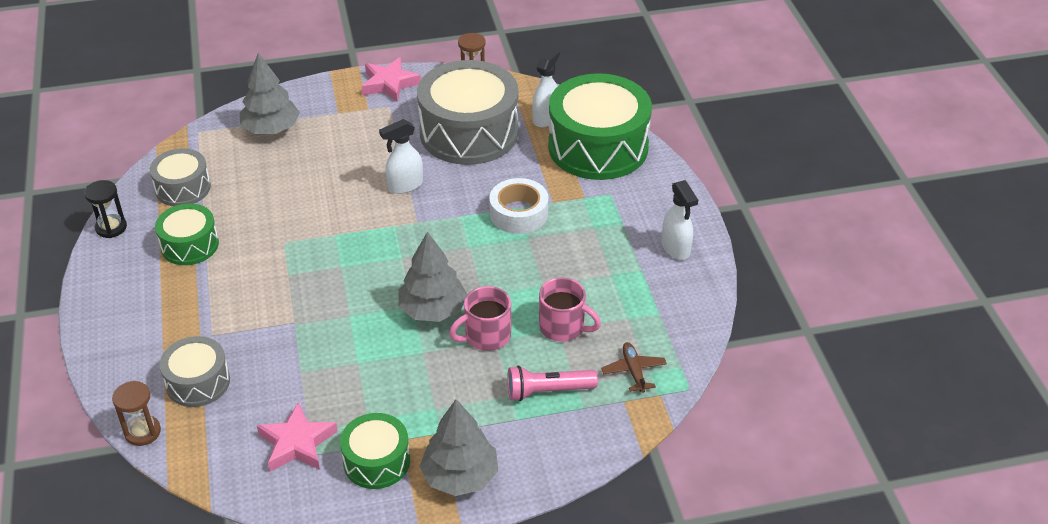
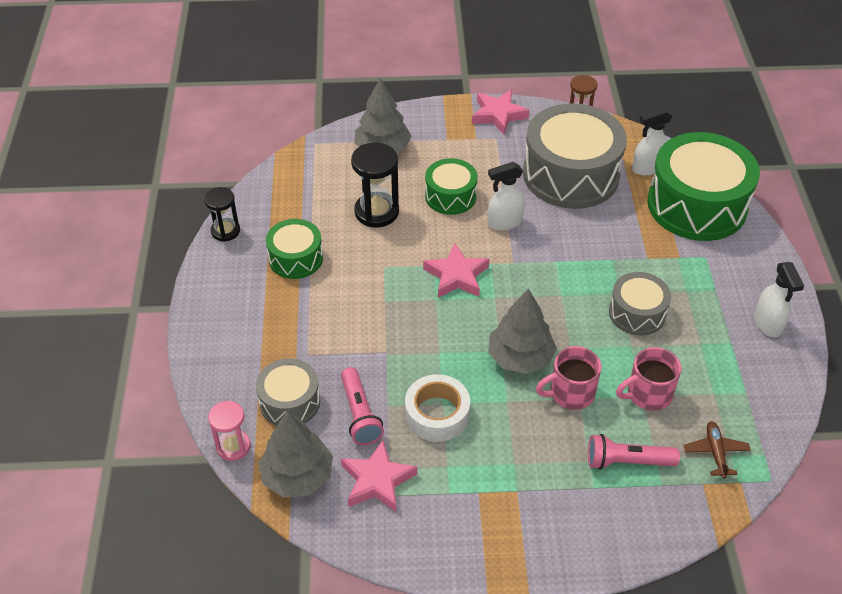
camera: 10 degrees right, 5 degrees up
brown hourglass [112,381,161,446] -> pink hourglass [208,401,251,461]
grey drum [150,148,211,206] -> grey drum moved to [609,272,671,336]
green drum [340,413,410,489] -> green drum moved to [425,158,478,215]
grey tree [419,399,498,496] -> grey tree moved to [258,411,333,498]
white tape [489,178,548,234] -> white tape moved to [405,374,470,442]
white spray bottle [532,47,560,127] -> white spray bottle turned 150 degrees counterclockwise [632,108,672,176]
pink mug [539,277,601,342] -> pink mug turned 120 degrees clockwise [616,347,681,411]
none -> pink flashlight [341,367,384,445]
none -> black hourglass [351,143,399,227]
none -> pink star [423,243,489,298]

